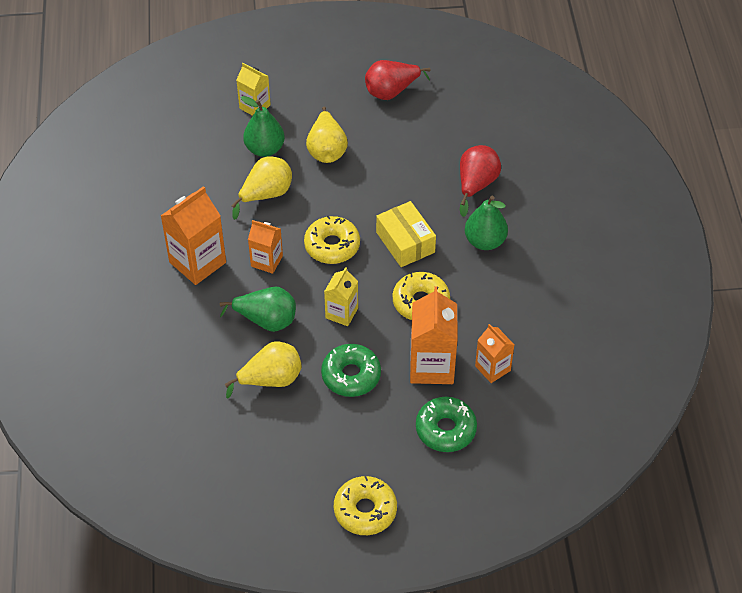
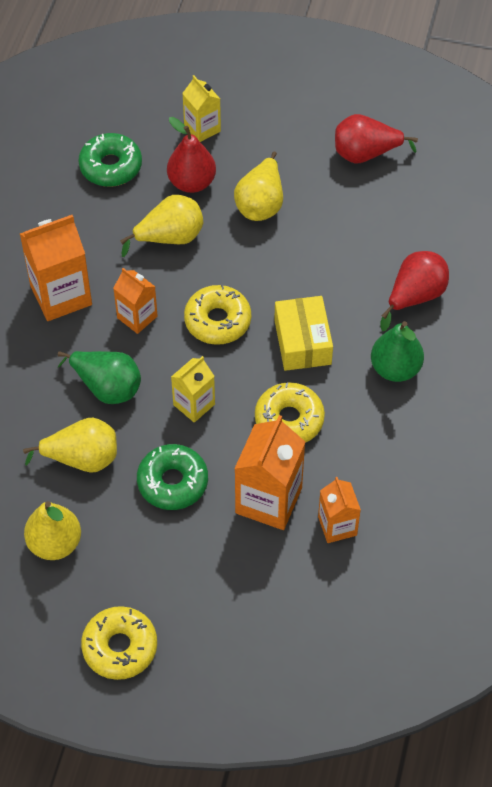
camera: 20 degrees right, 5 degrees up
green pear [241,96,285,157] -> red pear [167,117,216,193]
green donut [416,397,477,452] -> green donut moved to [78,133,142,187]
none -> yellow pear [24,501,81,560]

